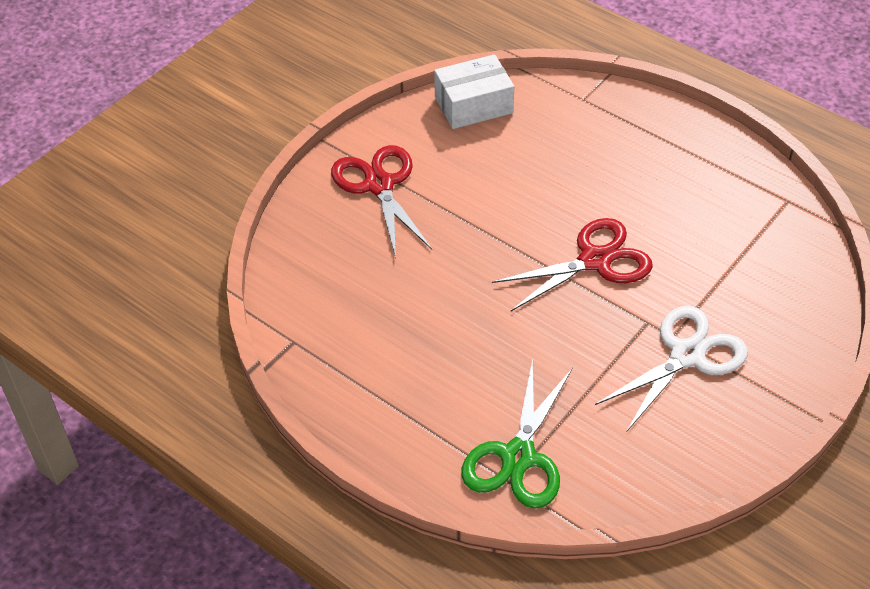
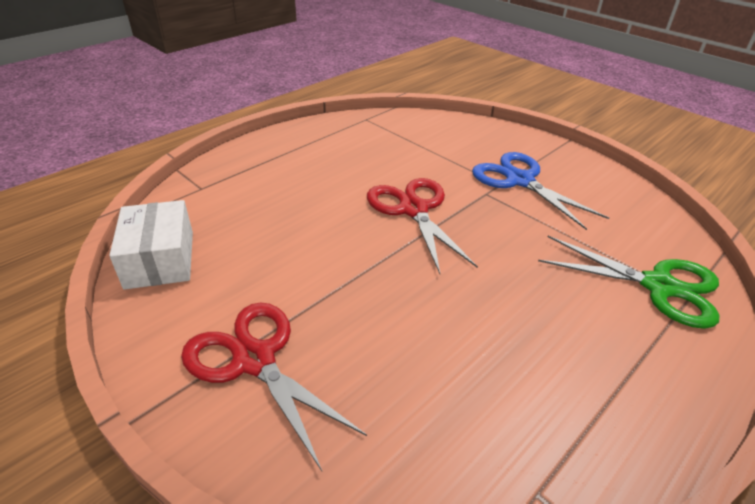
camera: 85 degrees left, 10 degrees down
red scissors [331,145,432,258] -> red scissors turned 60 degrees clockwise [181,302,367,471]
white scissors [595,306,748,431] -> blue scissors [472,152,609,230]

